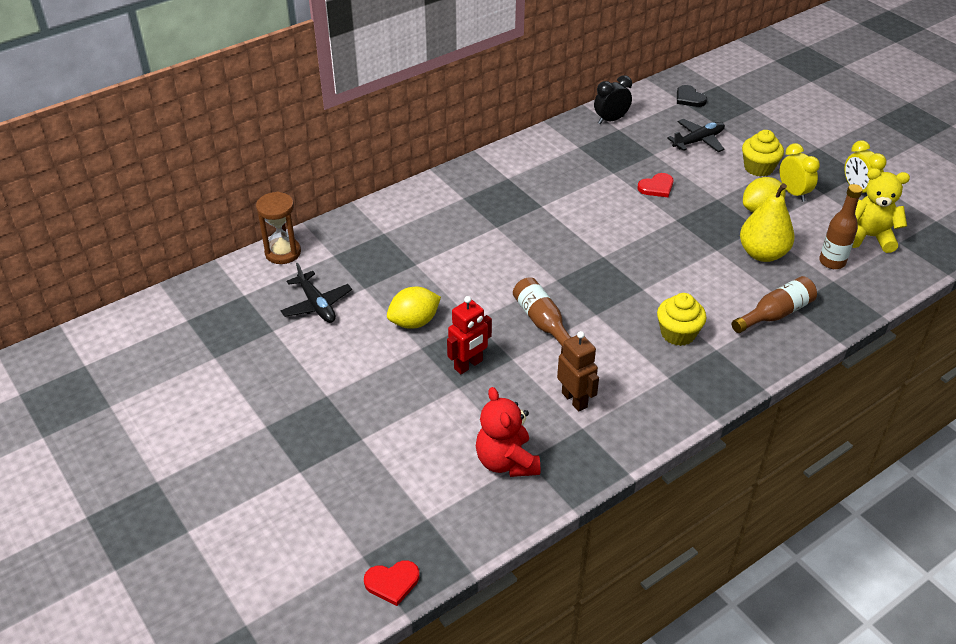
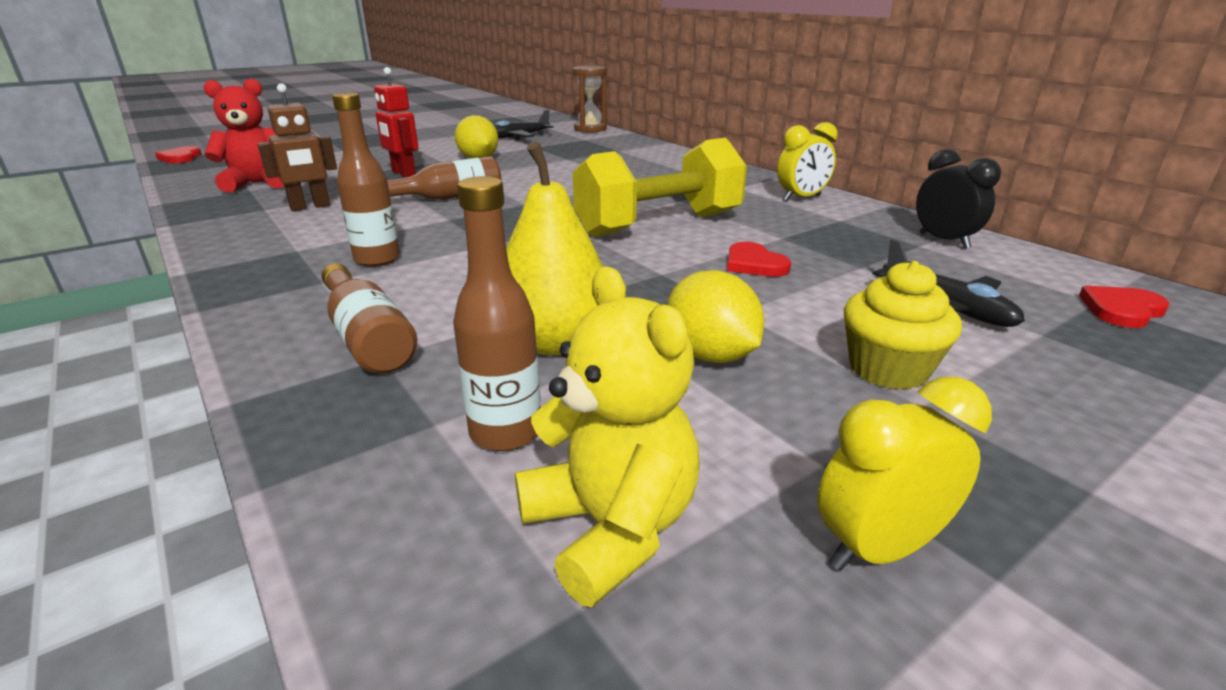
camera: 90 degrees right, 15 degrees down
yellow cupcake [657,293,707,346] -> brown bottle [332,92,400,267]
black heart [677,85,707,107] -> red heart [1079,286,1170,328]
yellow clock [780,143,820,202] -> yellow clock moved to [777,122,838,201]
yellow teddy bear [852,168,910,253] -> yellow teddy bear turned 45 degrees counterclockwise [515,266,700,607]
none -> yellow dumbbell [573,138,747,237]

